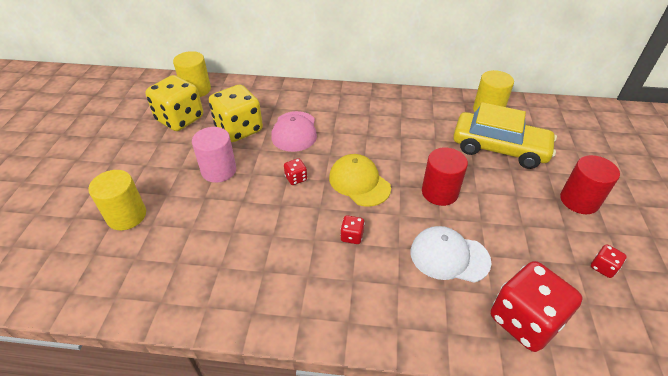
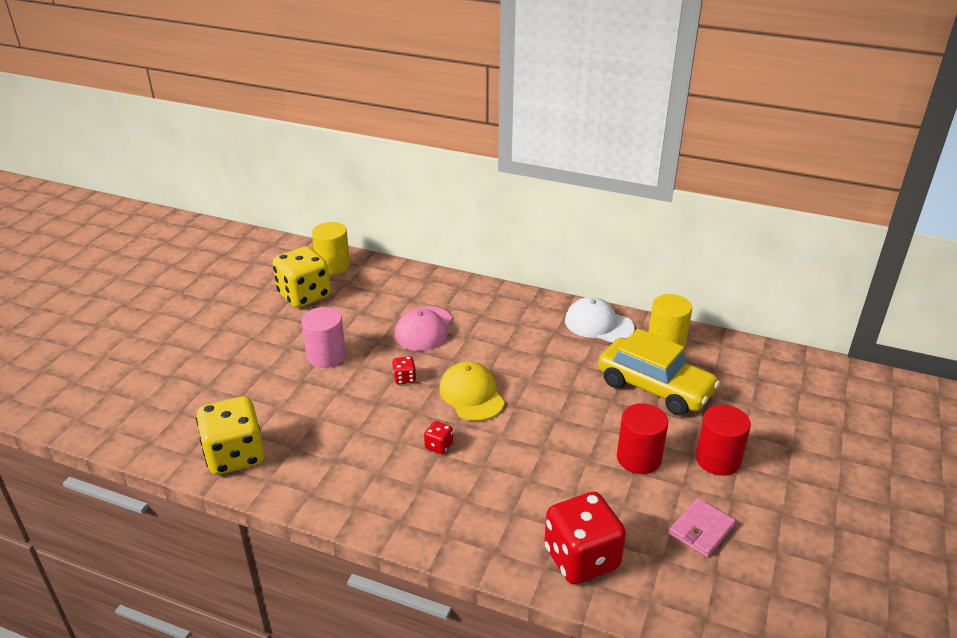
camera: 15 degrees right, 10 degrees down
yellow cylinder [88,170,146,230] -> none
yellow dice [209,85,263,142] -> yellow dice moved to [196,396,265,475]
white cap [411,226,491,283] -> white cap moved to [565,297,634,343]
red cylinder [422,147,468,206] -> red cylinder moved to [617,404,668,474]
red dice [591,244,627,278] -> pink wallet [669,498,736,557]

